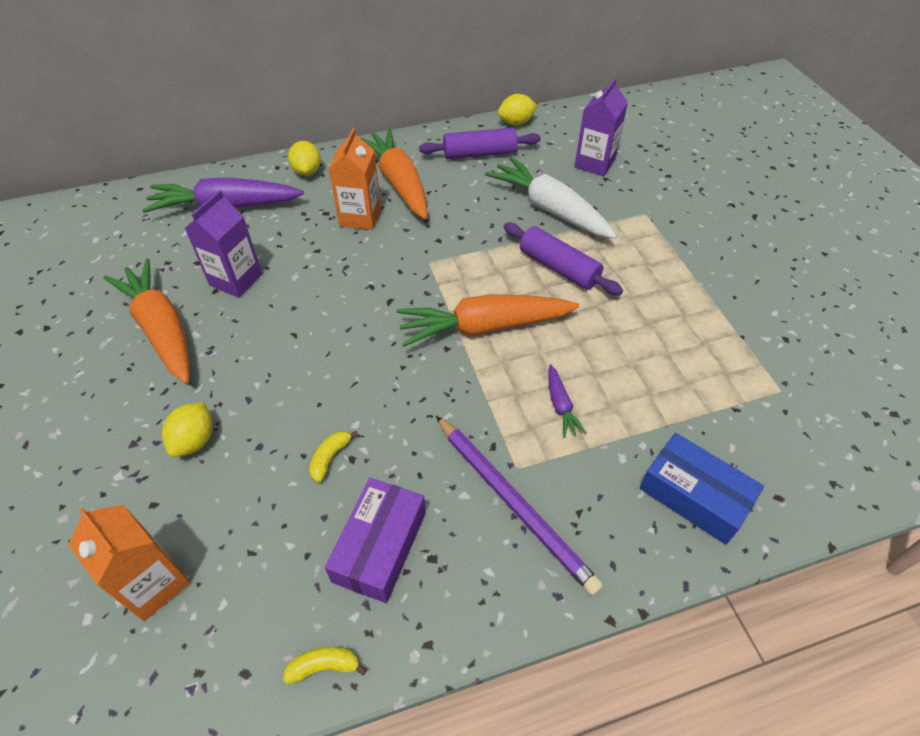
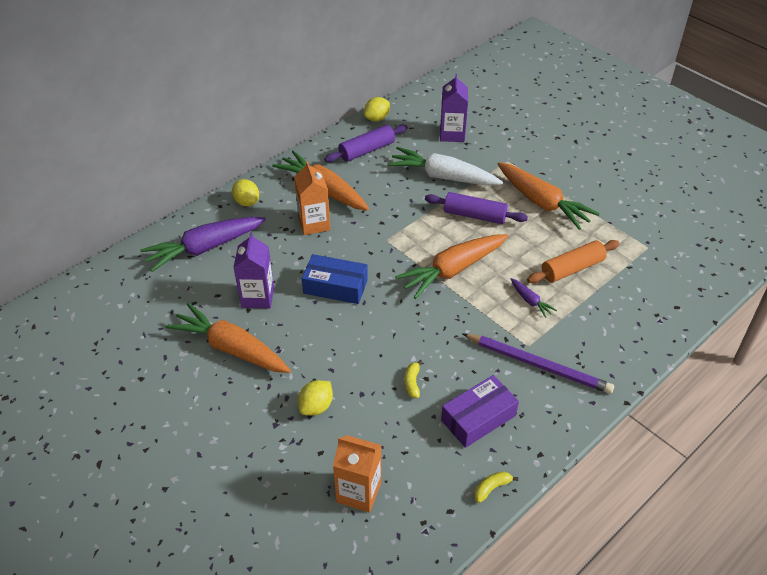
camera: 25 degrees left, 5 degrees down
yellow lemon [162,402,212,457] -> yellow lemon turned 45 degrees clockwise [298,380,333,416]
purple box [325,478,426,603] -> purple box turned 60 degrees clockwise [441,375,519,448]
blue box [640,433,764,545] -> blue box moved to [302,254,368,304]
none -> orange carrot [498,162,600,230]
none -> orange rolling pin [527,240,620,283]

